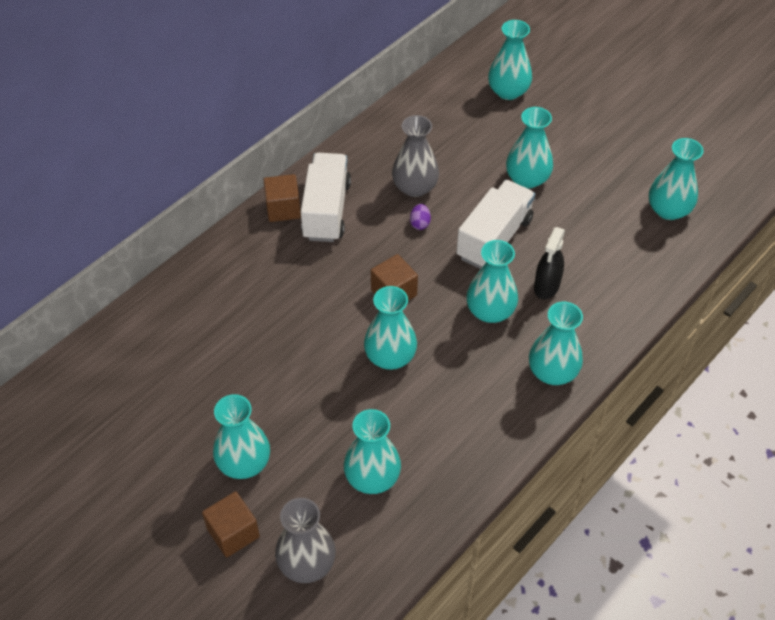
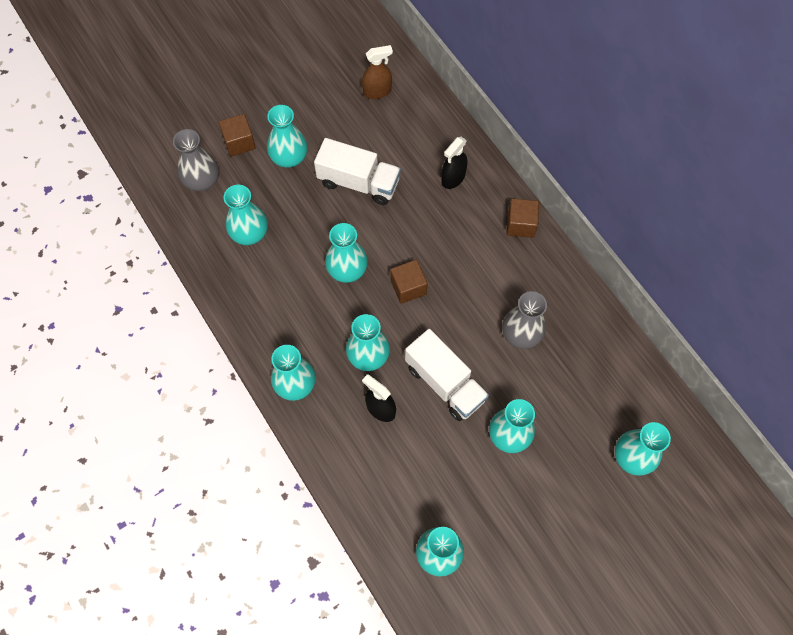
camera: 105 degrees right, 15 degrees up
white truck [301,153,351,242] -> white truck moved to [314,138,401,205]
purple egg [410,204,431,230] -> none
none -> brown spray bottle [362,45,393,99]
none -> black spray bottle [441,137,467,189]

